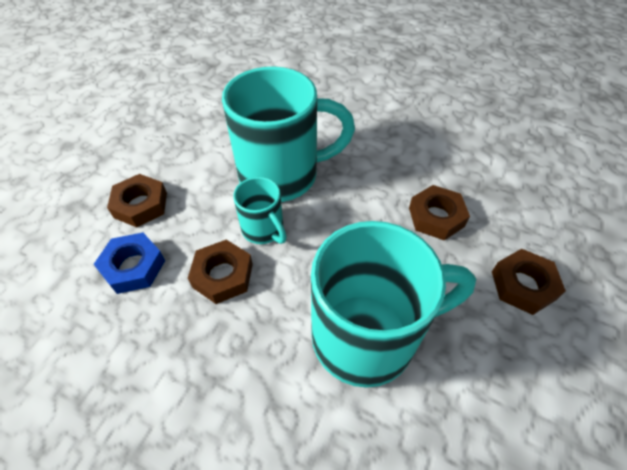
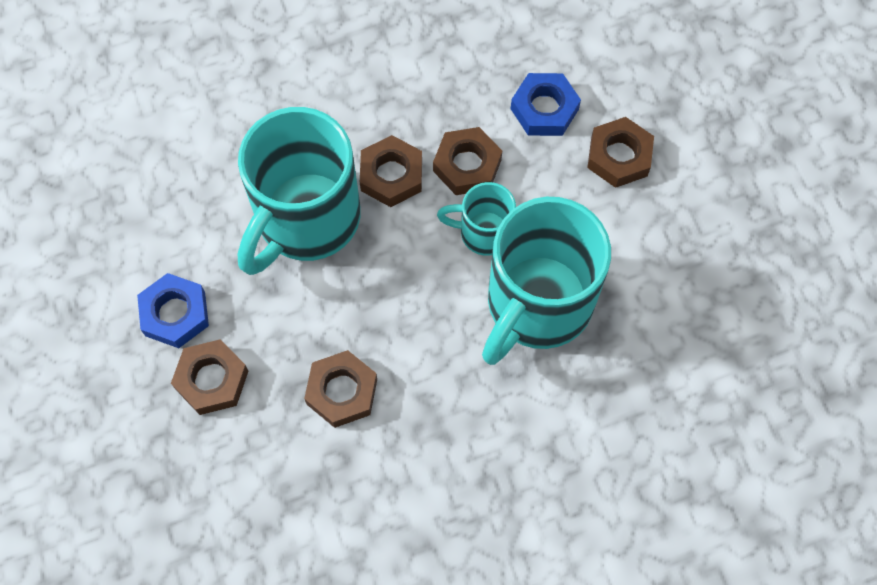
camera: 135 degrees right, 15 degrees up
none -> blue nut [137,273,209,348]
none -> brown nut [360,135,422,207]

